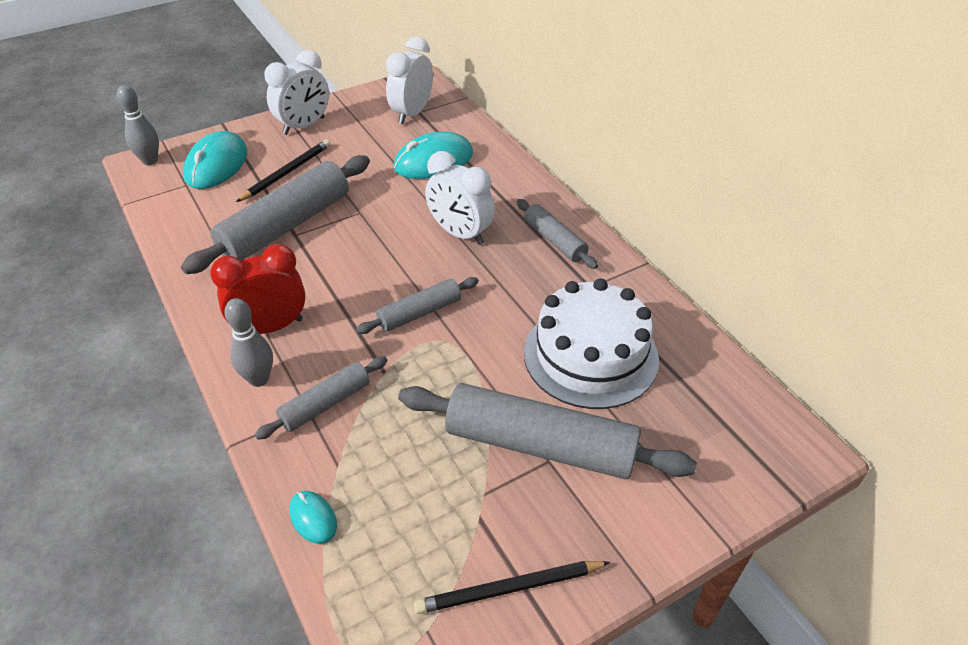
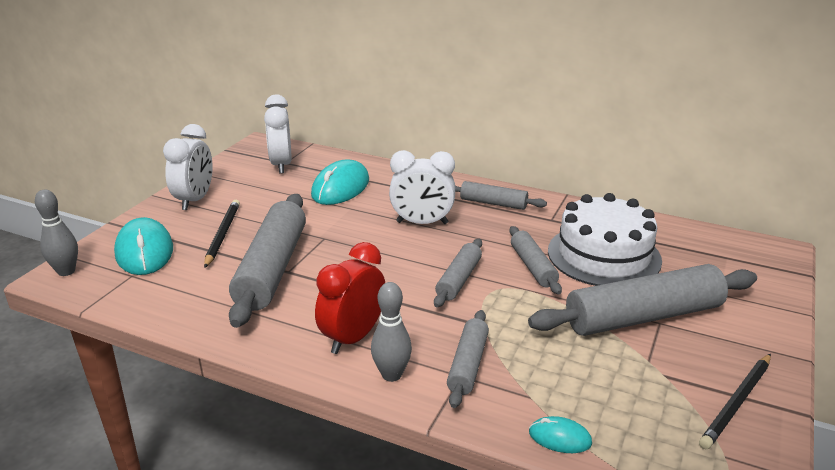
camera: 35 degrees left, 15 degrees down
none -> grey rolling pin [509,226,562,294]

